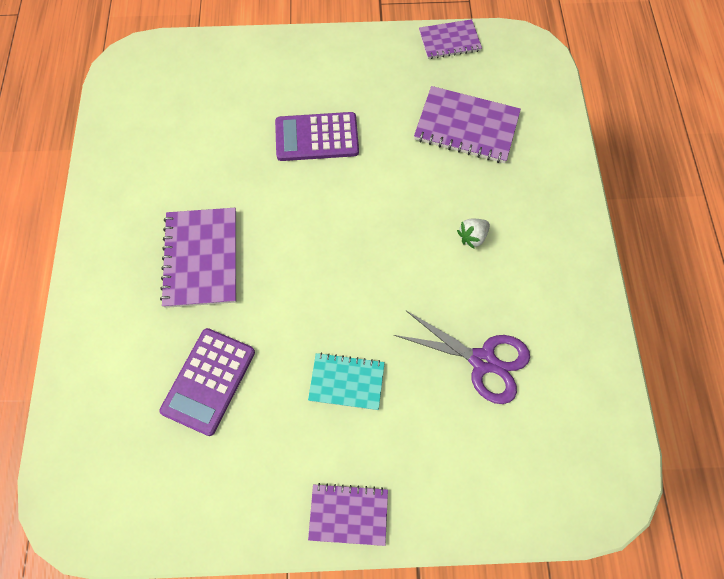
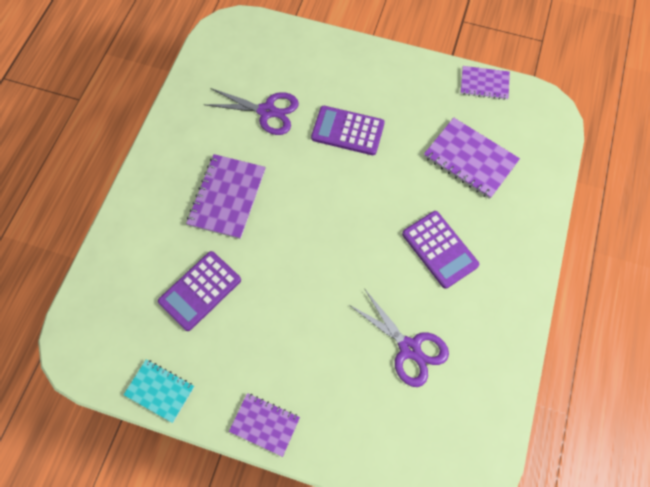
camera: 20 degrees right, 0 degrees up
turquoise notebook [308,353,385,410] -> turquoise notebook moved to [124,359,194,423]
white strawberry [457,219,490,249] -> purple calculator [402,211,479,289]
none -> purple scissors [203,88,299,135]

